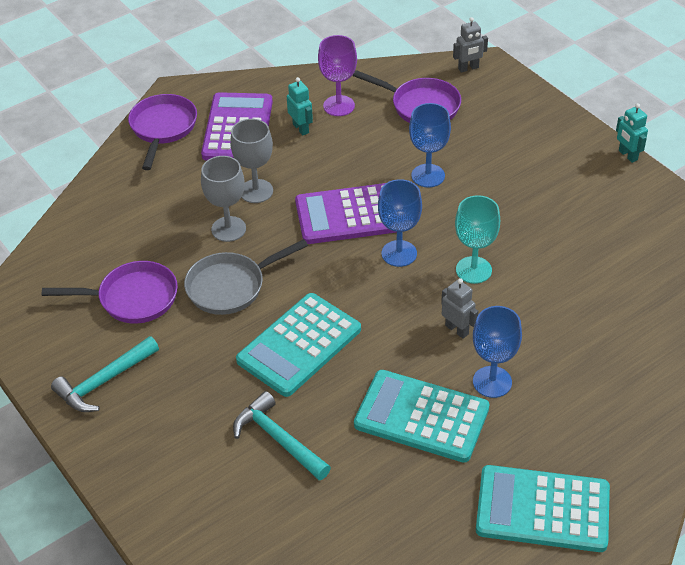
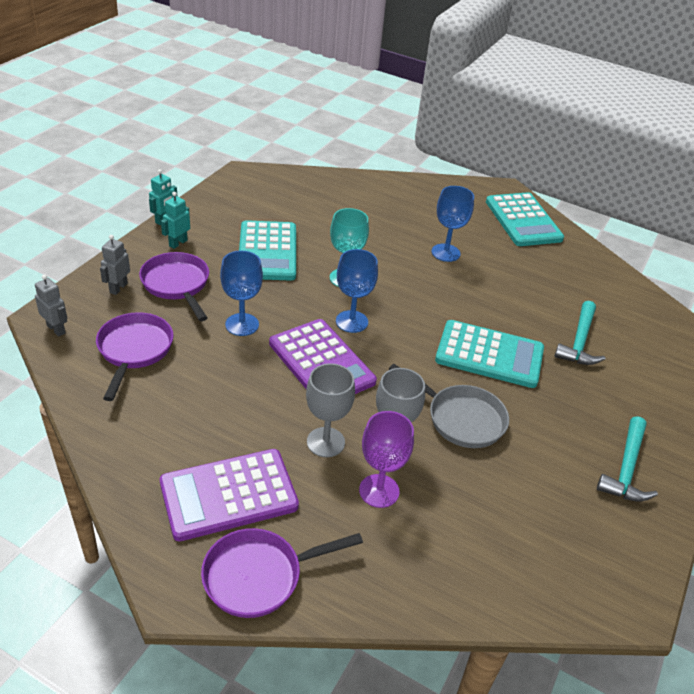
camera: 120 degrees left, 5 degrees down
purple pan [42,261,178,323] -> purple pan moved to [139,252,209,321]
turquoise hammer [51,336,159,412] -> turquoise hammer turned 90 degrees clockwise [597,416,658,502]
turquoise robot [287,77,313,135] -> turquoise robot moved to [161,192,190,249]
purple goblet [318,35,357,116] -> purple goblet moved to [359,411,414,508]
turquoise calculator [354,370,490,463] -> turquoise calculator moved to [239,220,296,280]
grey robot [441,278,479,338] -> grey robot moved to [100,235,130,295]

